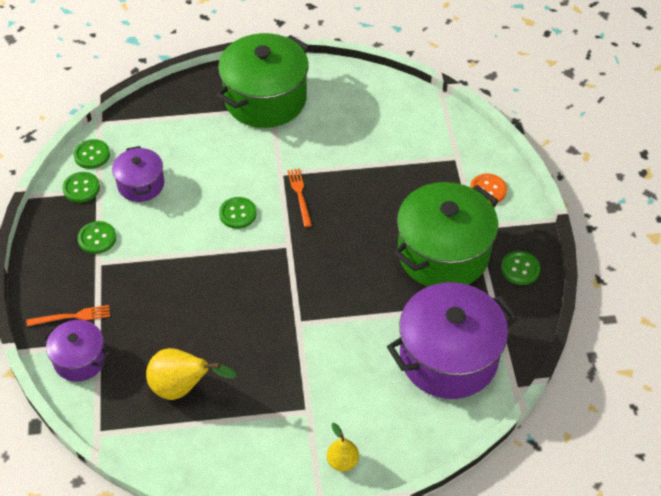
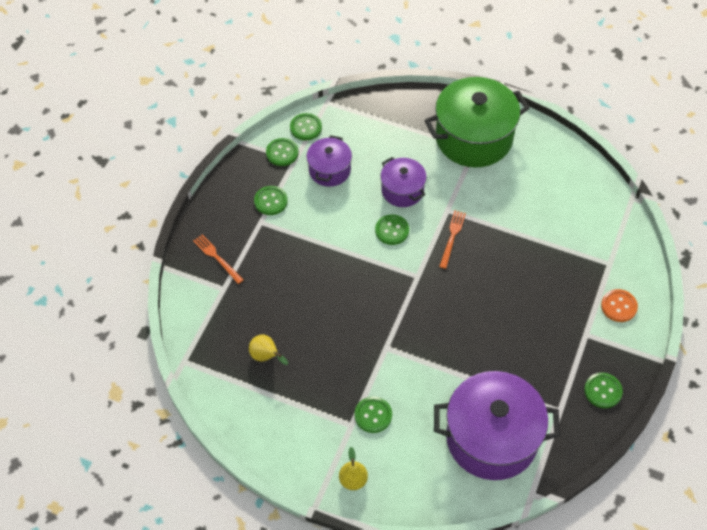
camera: 30 degrees right, 5 degrees up
orange fork [27,305,110,326] -> orange fork turned 150 degrees counterclockwise [193,234,243,284]
purple pot [42,320,110,382] -> purple pot moved to [380,157,427,207]
yellow pear [146,348,237,400] -> yellow pear [249,334,288,365], size x0.61
green pot [394,182,498,287] -> none
none -> green button [355,396,392,433]

